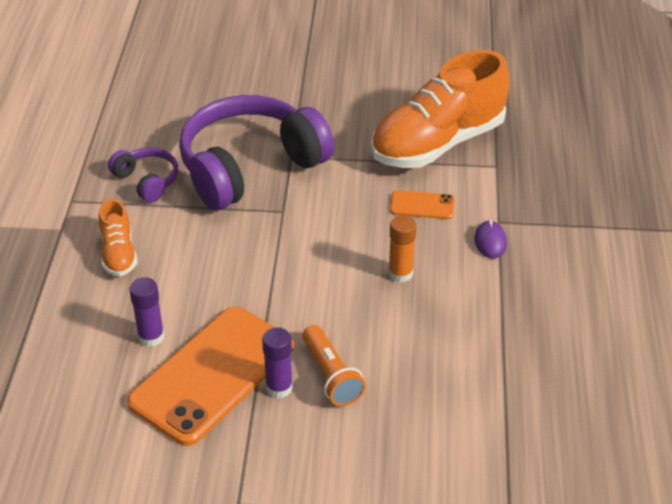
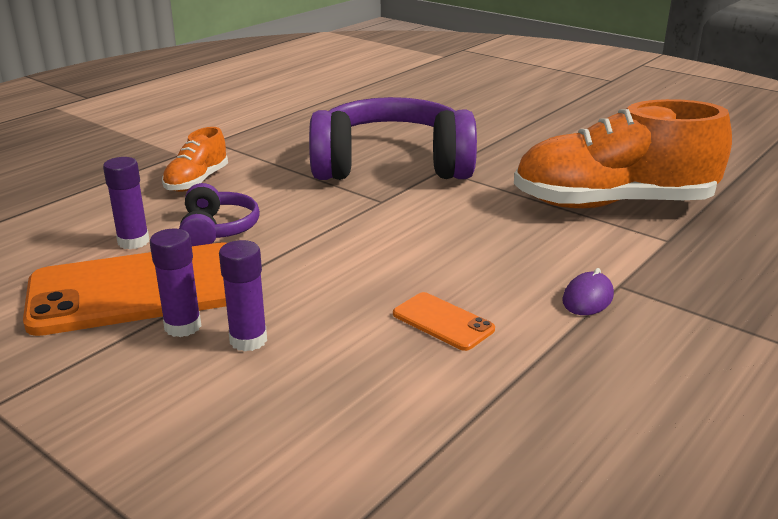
camera: 35 degrees right, 15 degrees down
purple headphones [108,147,178,203] -> purple headphones moved to [179,183,260,246]
orange flashlight [302,325,366,406] -> purple glue stick [219,240,267,351]
orange glue stick [388,215,417,282] -> none
orange phone [390,190,455,219] -> orange phone moved to [393,292,495,351]

